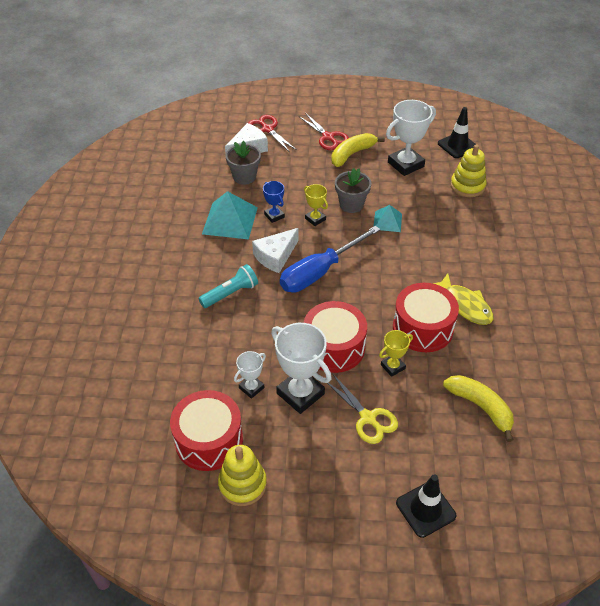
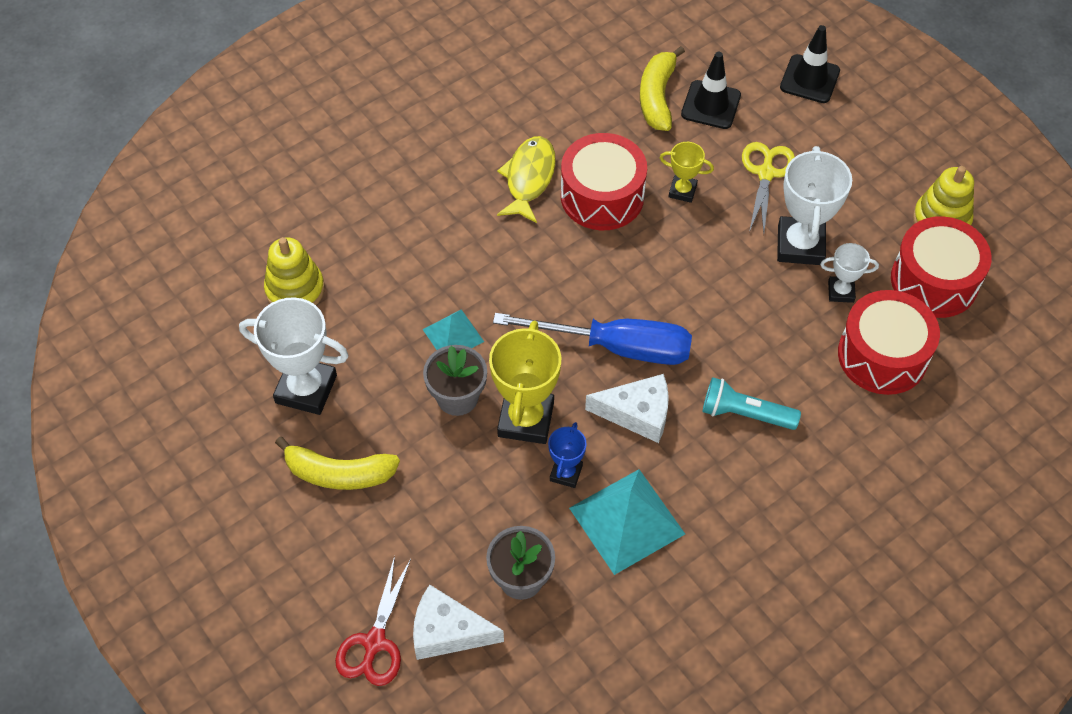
camera: 130 degrees left, 10 degrees up
red scissors [300,113,349,150] -> none
yellow trophy [304,184,328,226] -> yellow trophy [489,321,561,444], size x1.87
red drum [304,301,367,373] -> red drum moved to [838,290,940,395]
black traffic cone [438,107,476,158] -> black traffic cone moved to [681,52,741,129]

